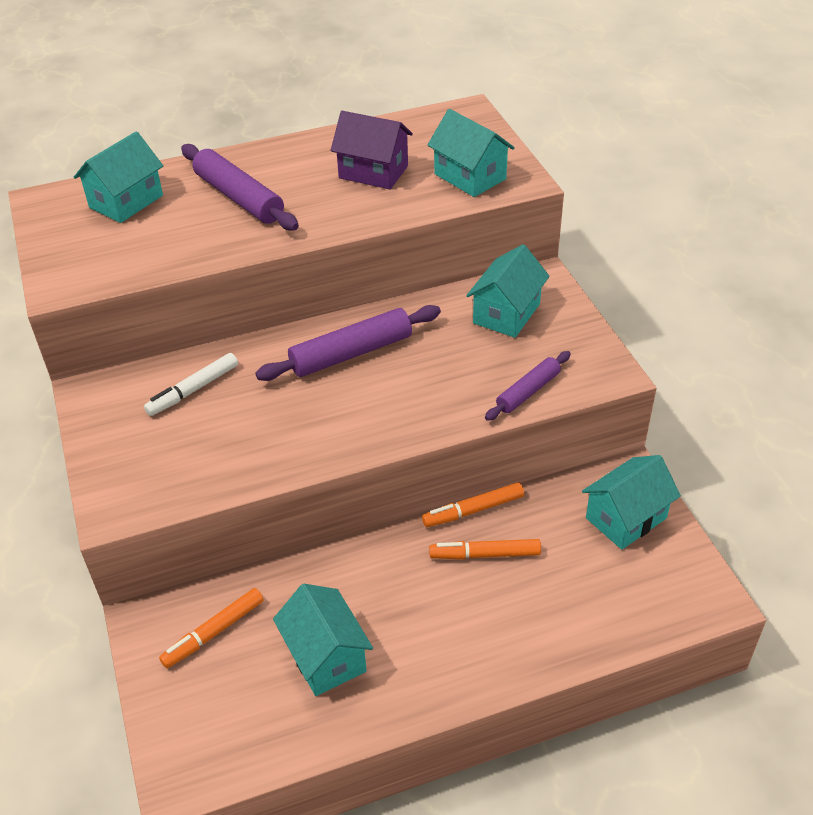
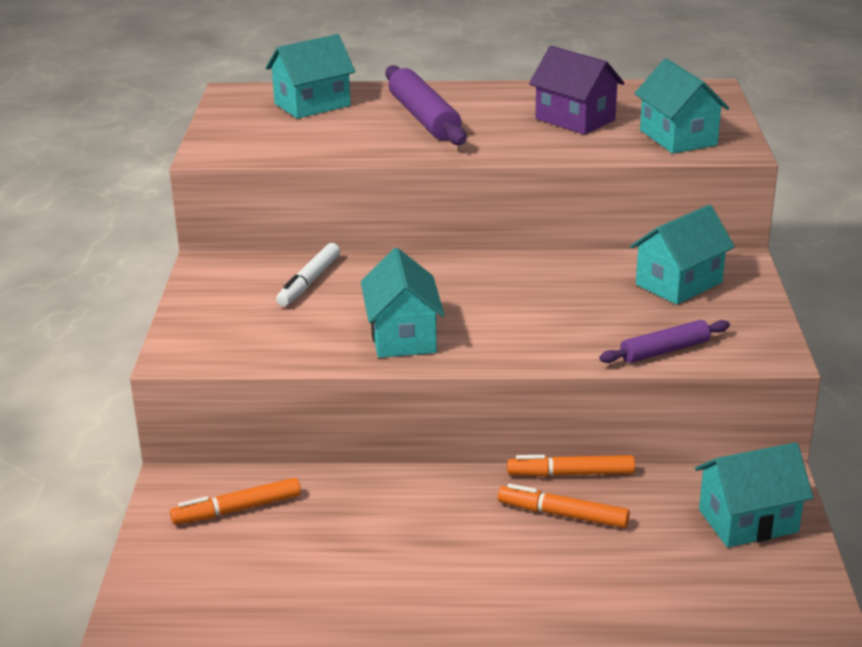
camera: 20 degrees right, 15 degrees down
white marker [144,353,238,416] -> white marker turned 45 degrees counterclockwise [276,243,340,307]
purple rolling pin [255,305,441,381] -> none
turquoise house [273,584,373,696] -> turquoise house moved to [361,248,445,358]

